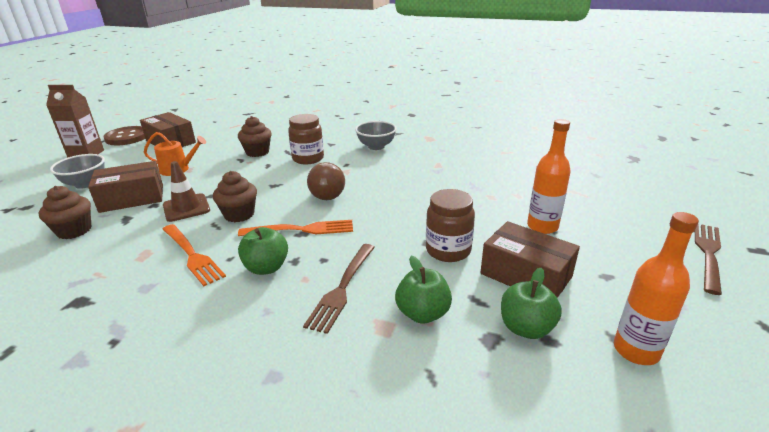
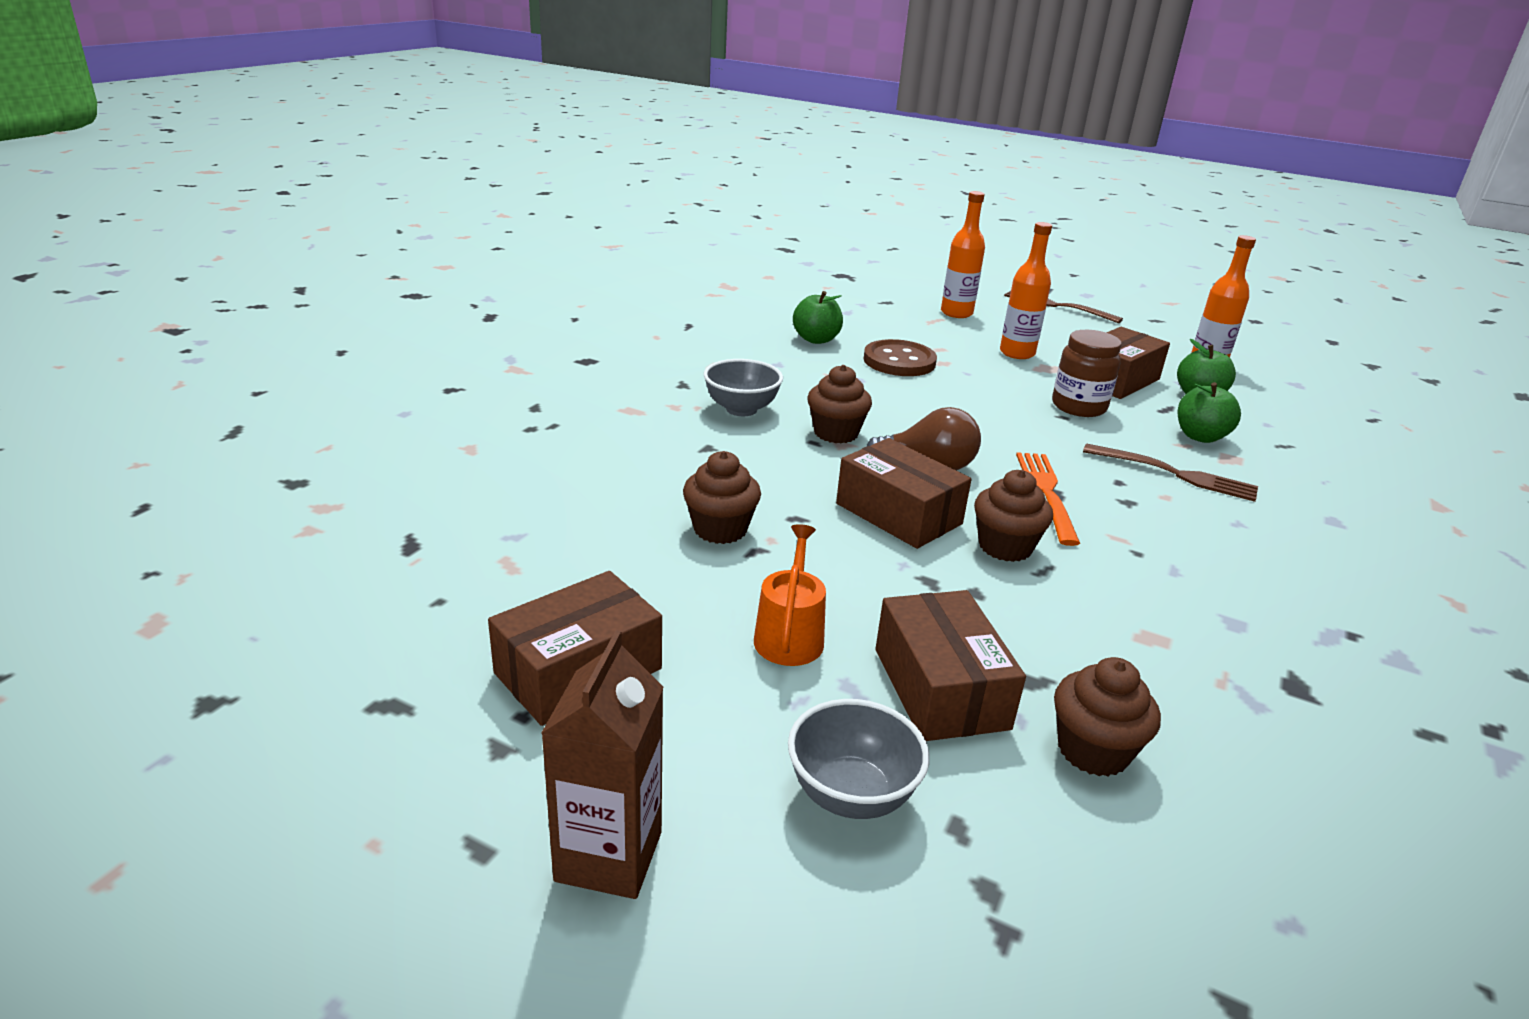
camera: 85 degrees left, 0 degrees up
brown button [104,126,145,145] -> brown button moved to [864,339,937,376]
brown traffic cone [163,161,210,222] -> none
orange fork [163,224,226,286] -> none
green apple [238,227,288,275] -> green apple moved to [793,291,843,344]
brown jar [288,114,324,164] -> none
none -> brown cupcake [807,365,872,443]
none -> brown box [836,438,972,549]
none -> orange bottle [941,191,985,318]

